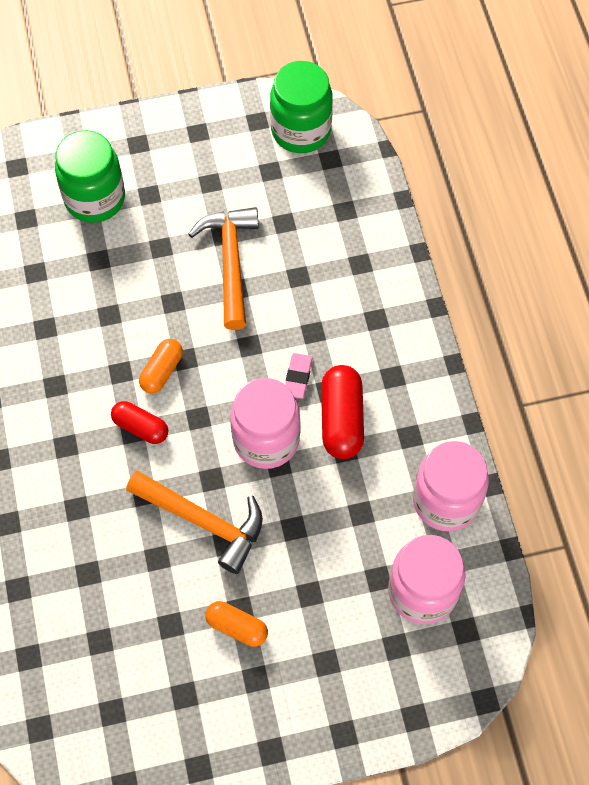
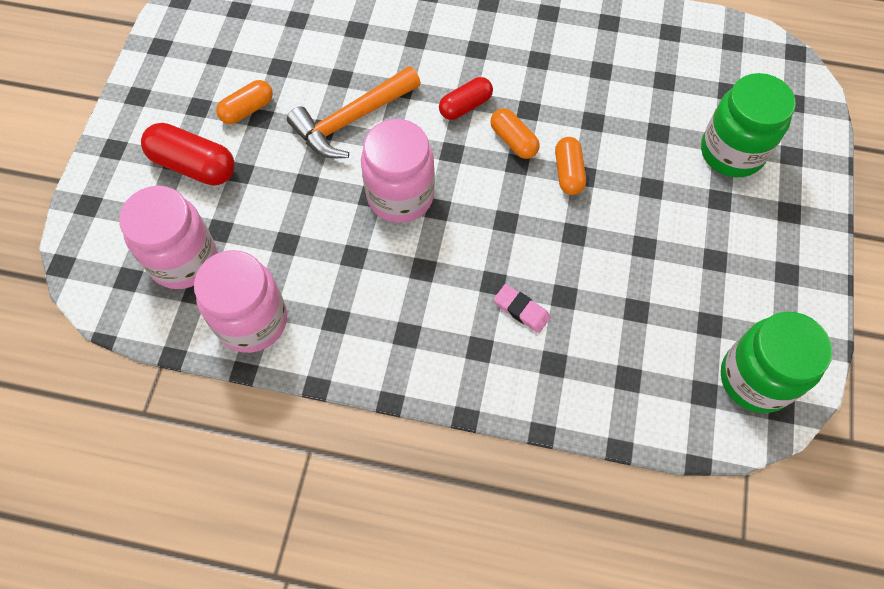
camera: 115 degrees right, 0 degrees up
orange hammer [188,207,259,330] -> none
pink eraser [285,353,313,398] -> pink eraser moved to [494,284,551,333]
red capsule [321,365,364,459] -> red capsule moved to [141,123,235,186]
none -> orange capsule [555,137,586,195]

